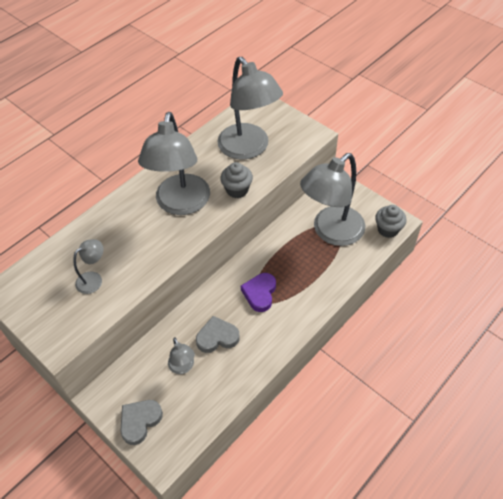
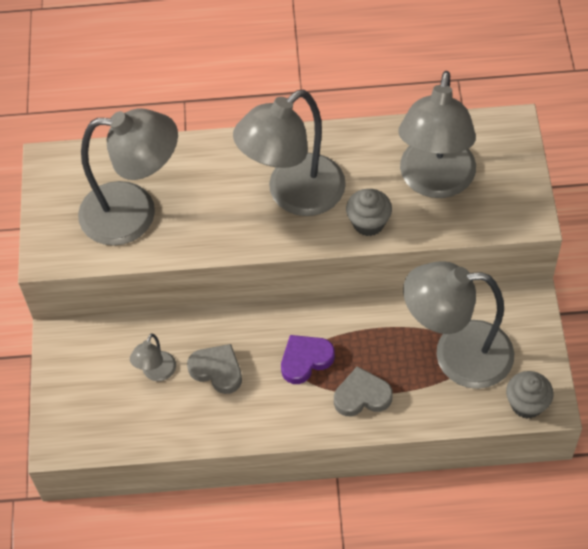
camera: 45 degrees right, 5 degrees up
grey lamp [73,239,103,294] -> grey lamp [78,109,178,246], size x2.26
grey heart [120,400,163,445] -> grey heart moved to [334,366,393,416]

